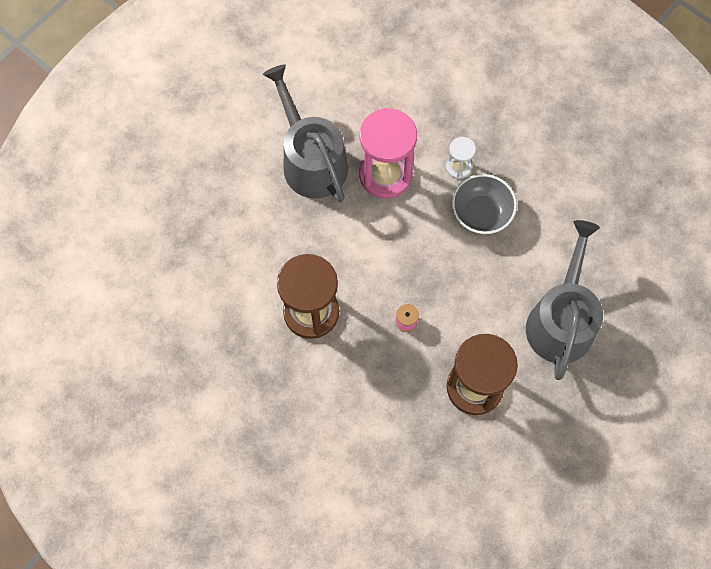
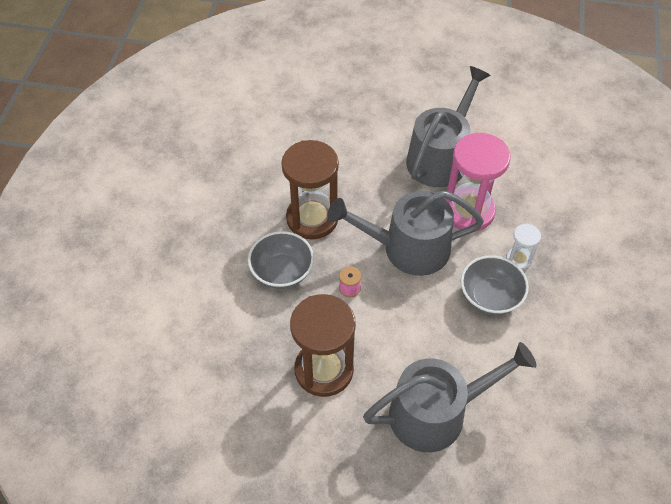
camera: 60 degrees right, 15 degrees down
none -> grey bowl [248,231,314,289]
none -> grey watering can [327,191,484,276]

